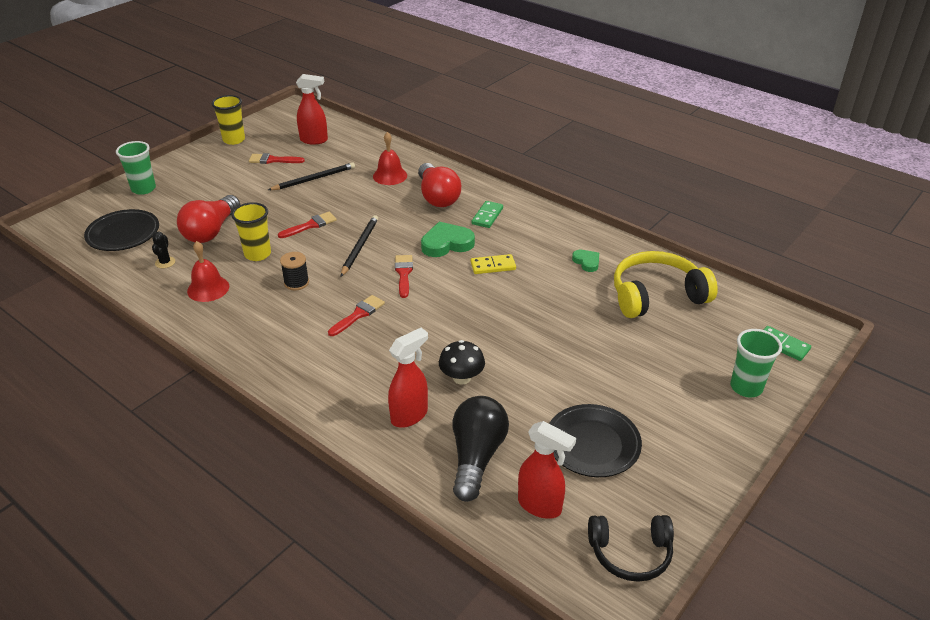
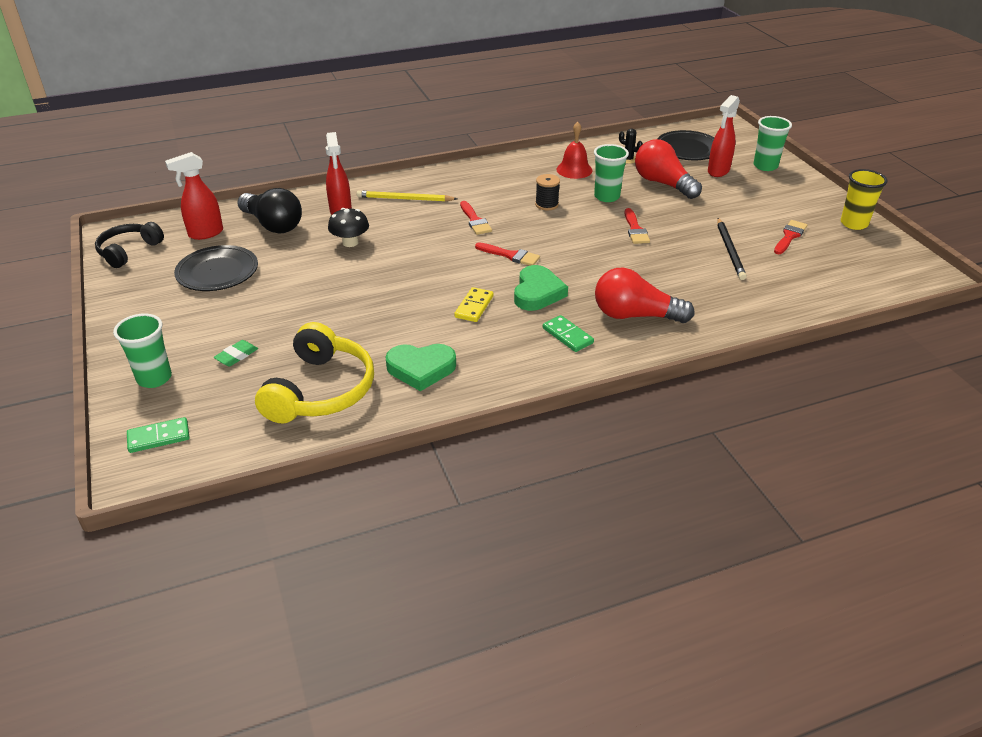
camera: 120 degrees right, 0 degrees up
yellow cup [231,202,271,261] -> green cup [594,144,629,202]
red spray bottle [296,74,328,144] -> red spray bottle moved to [708,95,740,177]
black pencil [341,215,378,277] -> none
red bell [373,132,407,185] -> none
green heart [572,250,599,272] -> green heart [386,344,456,391], size x1.77
none -> green eraser [213,340,258,366]
none -> yellow pencil [357,190,457,202]

